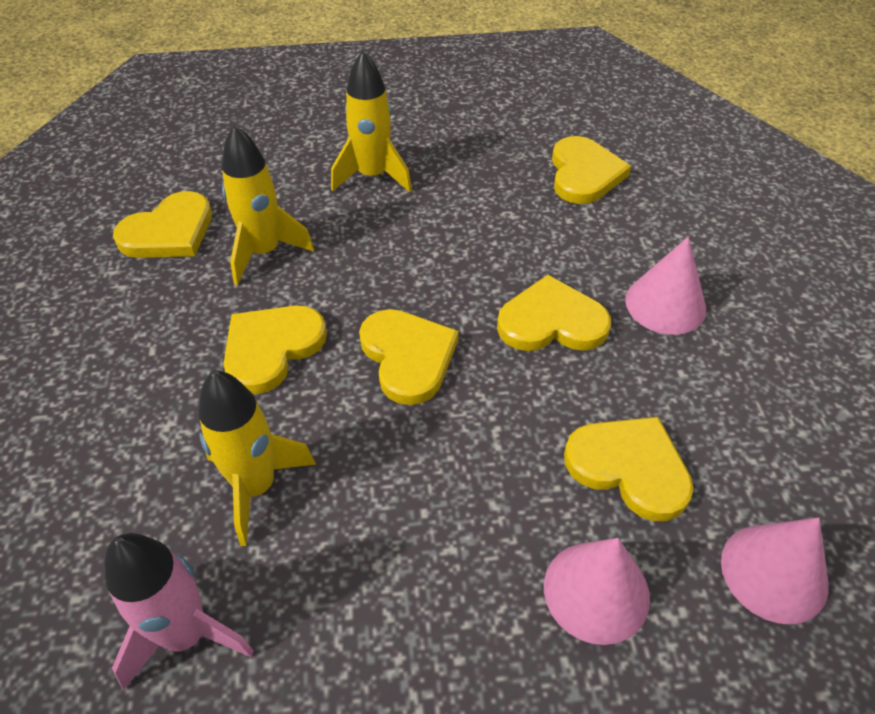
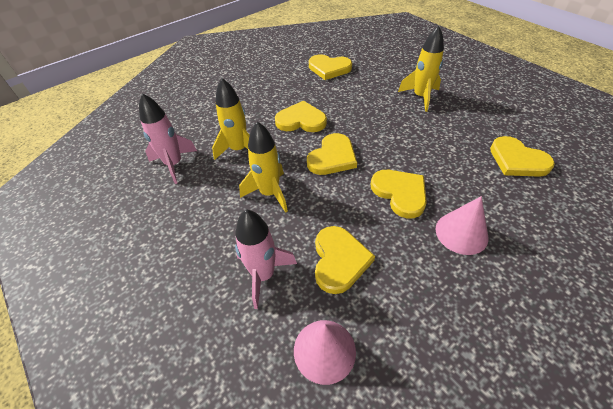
camera: 60 degrees right, 0 degrees up
yellow rocket [222,125,314,285] -> yellow rocket moved to [239,121,288,213]
pink cone [544,538,650,645] -> pink rocket [235,209,297,309]
yellow heart [552,136,631,204] -> yellow heart turned 75 degrees clockwise [490,136,555,177]

